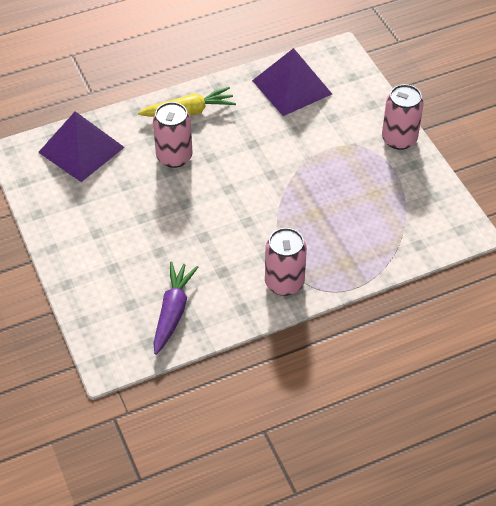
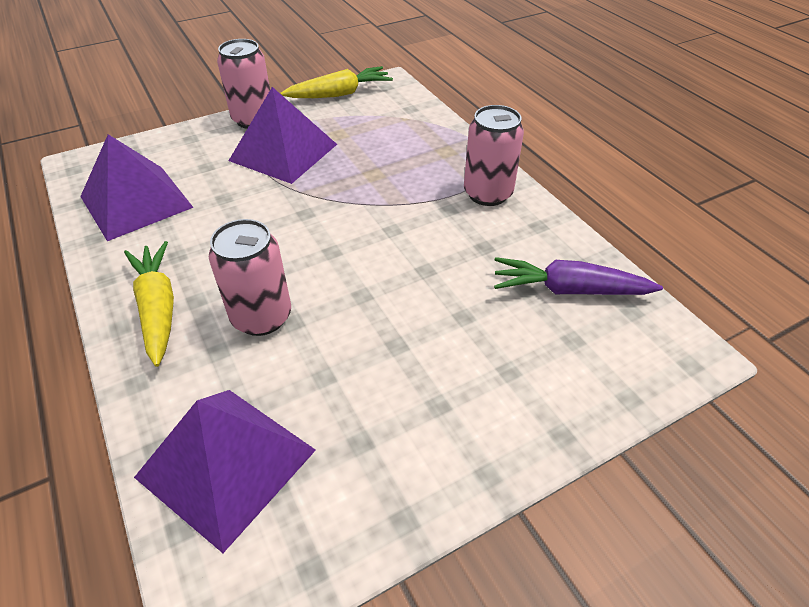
camera: 95 degrees left, 5 degrees down
none -> purple pyramid [229,87,337,184]
none -> yellow carrot [280,66,393,98]

